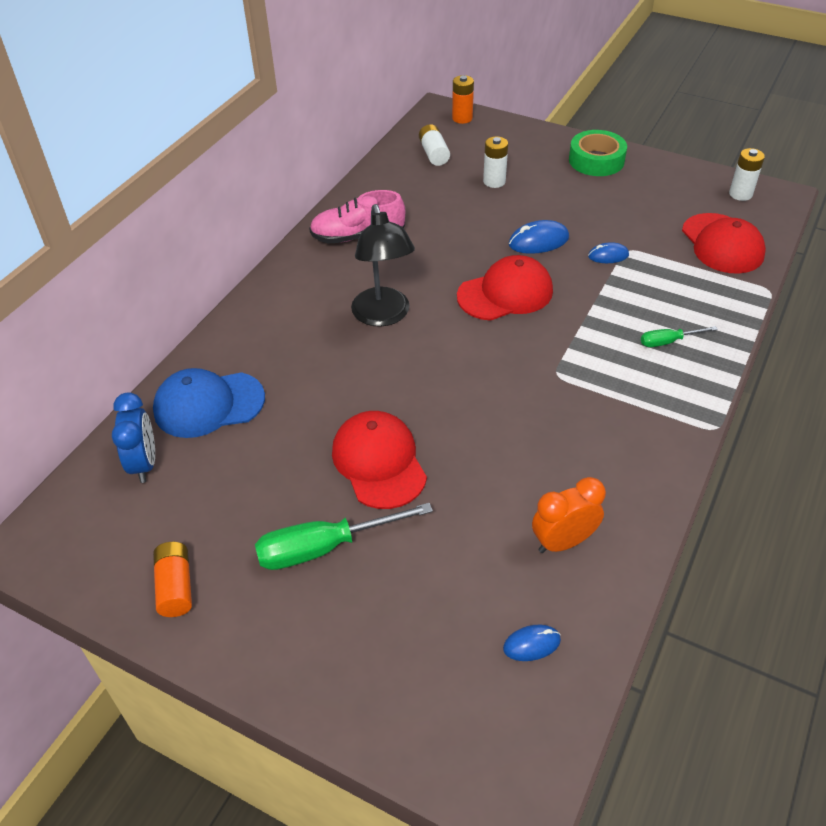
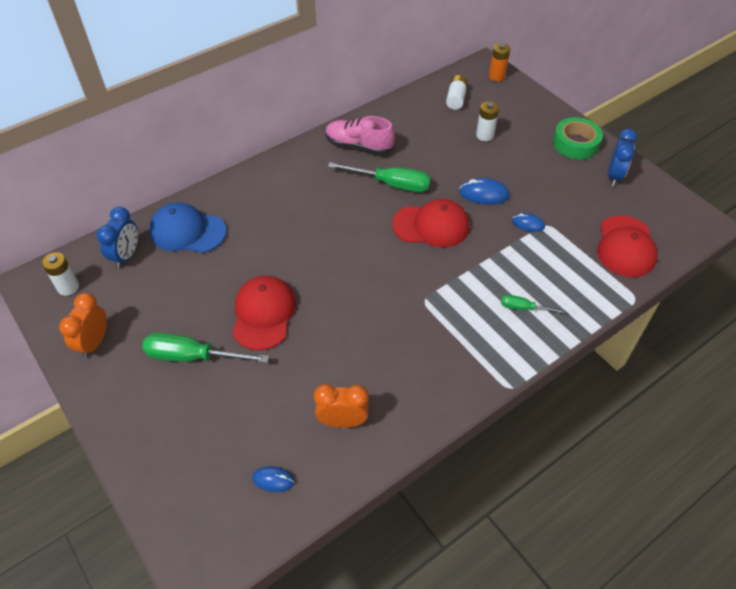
camera: 25 degrees right, 5 degrees up
orange battery [153,542,192,617] -> orange clock [59,293,107,358]
black lamp [351,204,415,327] -> none
white battery [729,148,765,201] -> white battery moved to [42,252,79,296]
none -> green screwdriver [328,162,431,192]
none -> blue clock [607,129,637,186]

